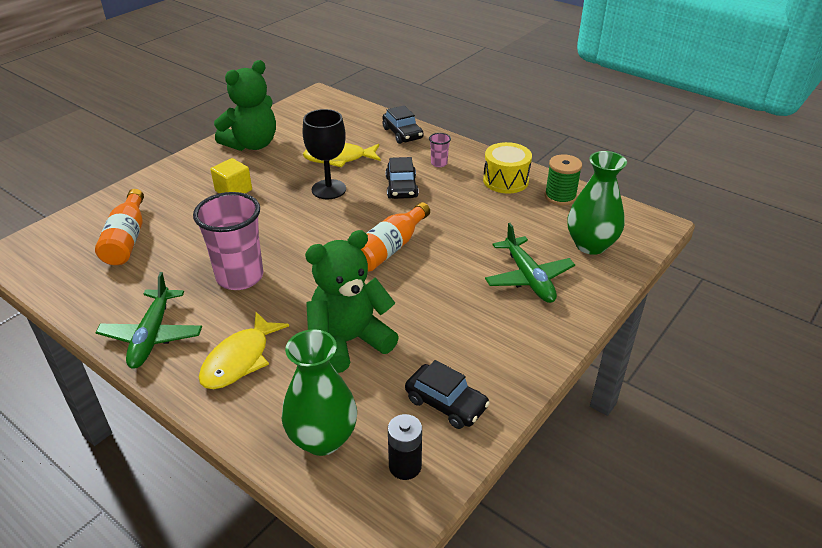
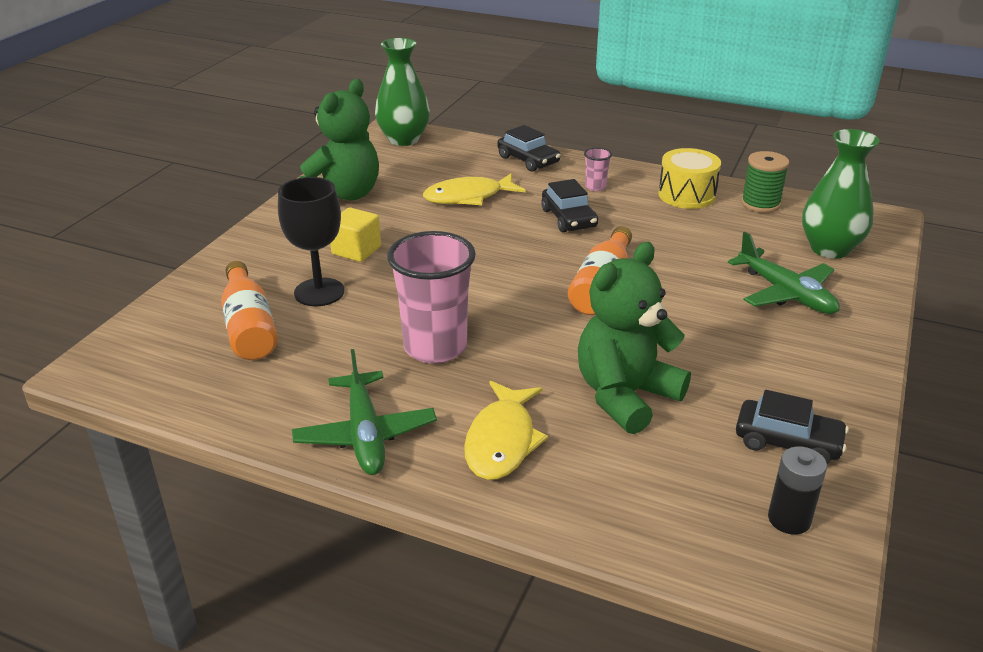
camera: 15 degrees left, 5 degrees down
green vase [282,329,357,456] -> green vase moved to [375,38,430,146]
black goblet [302,109,346,199] -> black goblet moved to [278,177,345,306]

